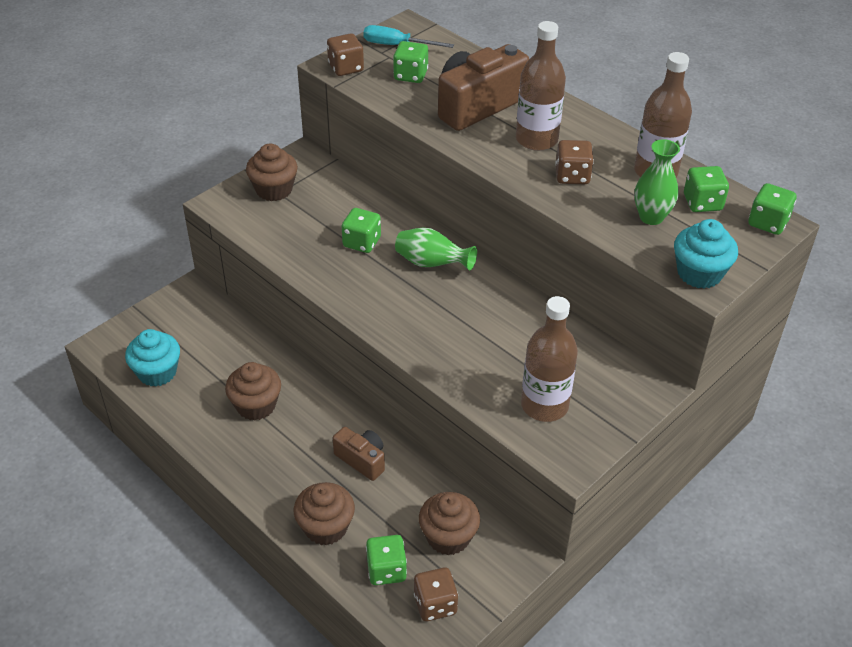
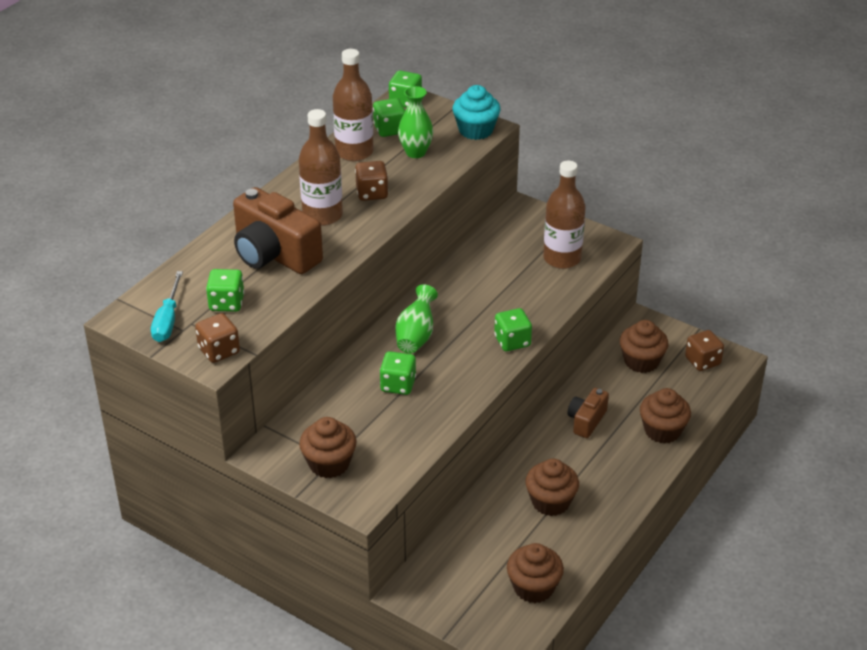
camera: 100 degrees left, 5 degrees down
turquoise cupcake [125,329,180,387] -> brown cupcake [507,543,564,603]
green dice [366,535,407,585] -> green dice moved to [494,308,532,351]

